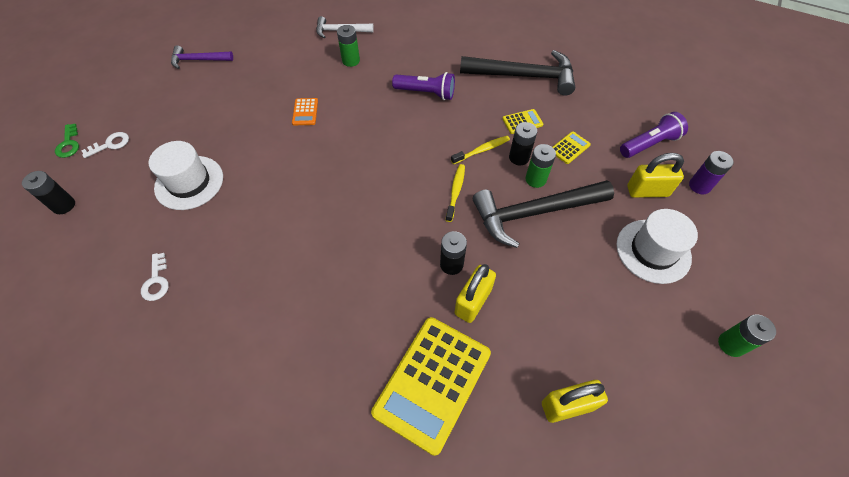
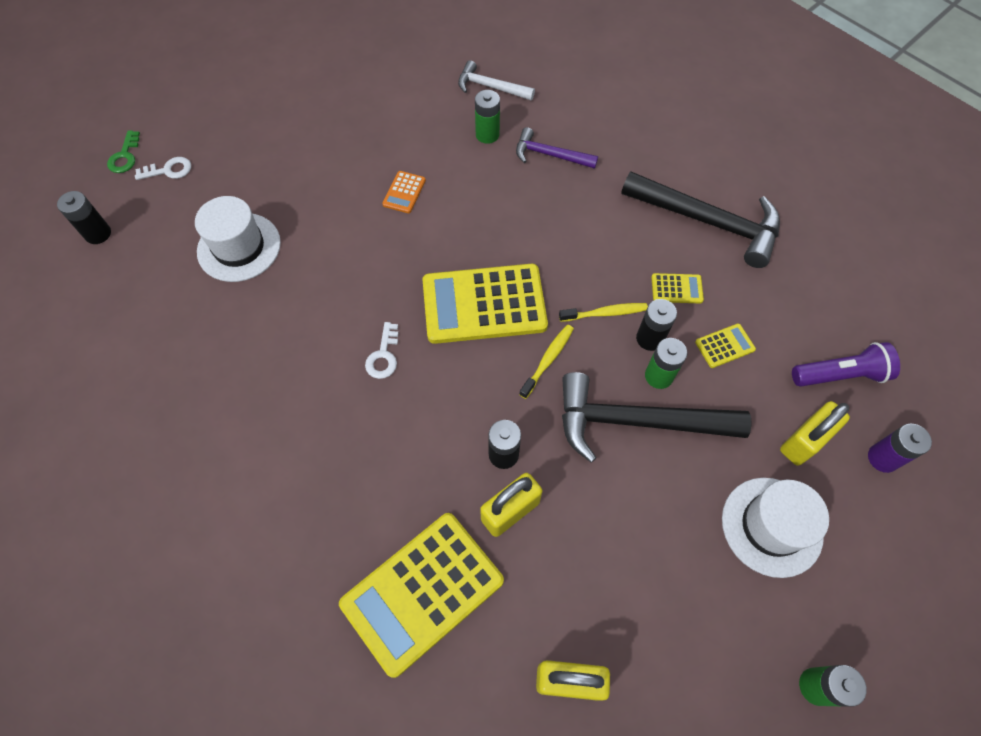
camera: 20 degrees right, 5 degrees up
white key [141,253,169,301] -> white key moved to [365,322,398,379]
purple hammer [171,45,233,69] -> purple hammer moved to [516,127,598,169]
purple flashlight [392,72,455,100] -> none
yellow padlock [627,153,684,198] -> yellow padlock turned 60 degrees counterclockwise [780,401,850,466]
none -> yellow calculator [422,264,548,344]

